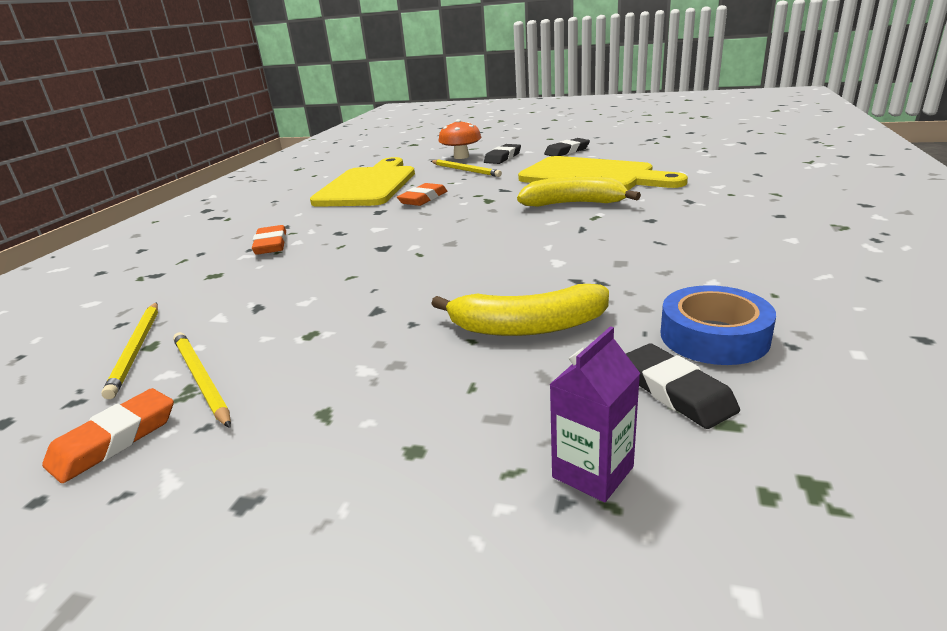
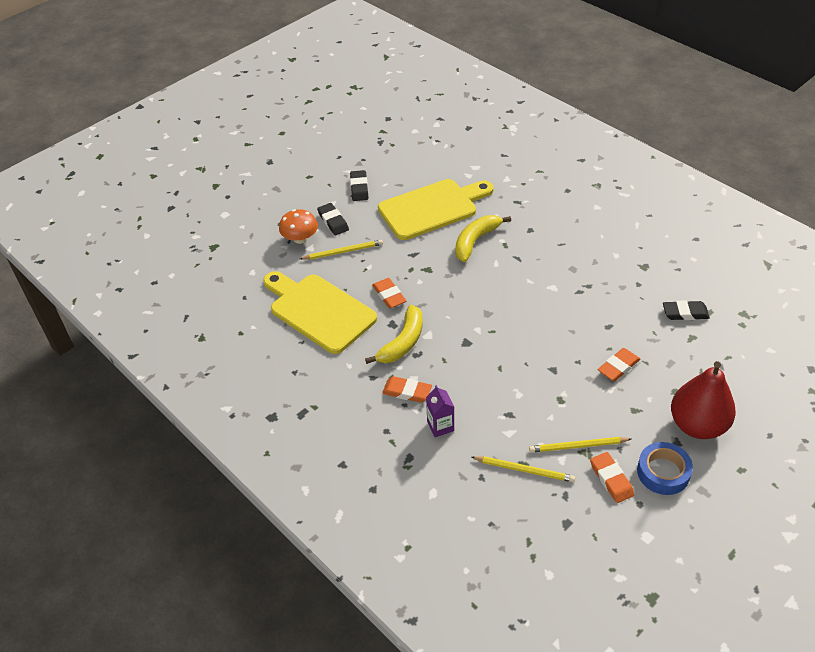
camera: 60 degrees left, 20 degrees up
yellow banana [431,284,609,336] -> yellow banana moved to [365,305,423,364]
purple carton [549,326,640,502] -> purple carton moved to [426,385,454,437]
blue tape [661,285,776,365] -> blue tape moved to [637,442,693,495]
none -> orange eraser [598,348,640,381]
none -> red pear [671,361,736,439]

